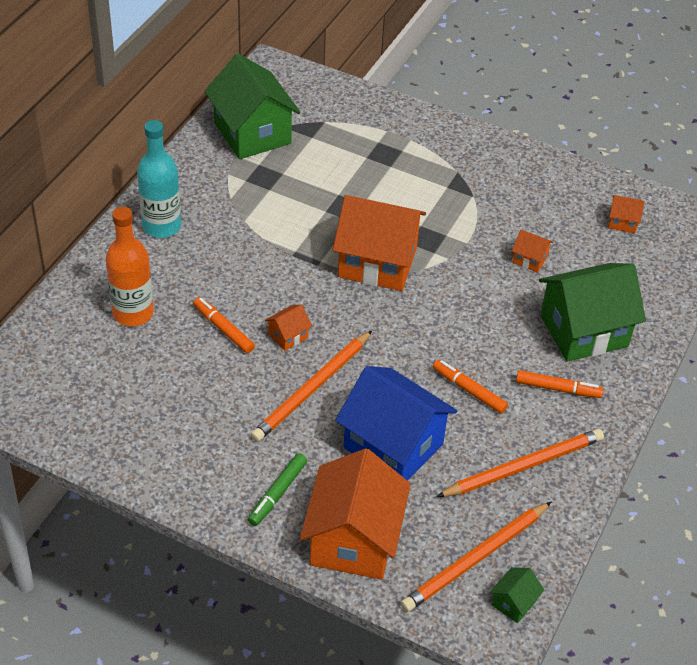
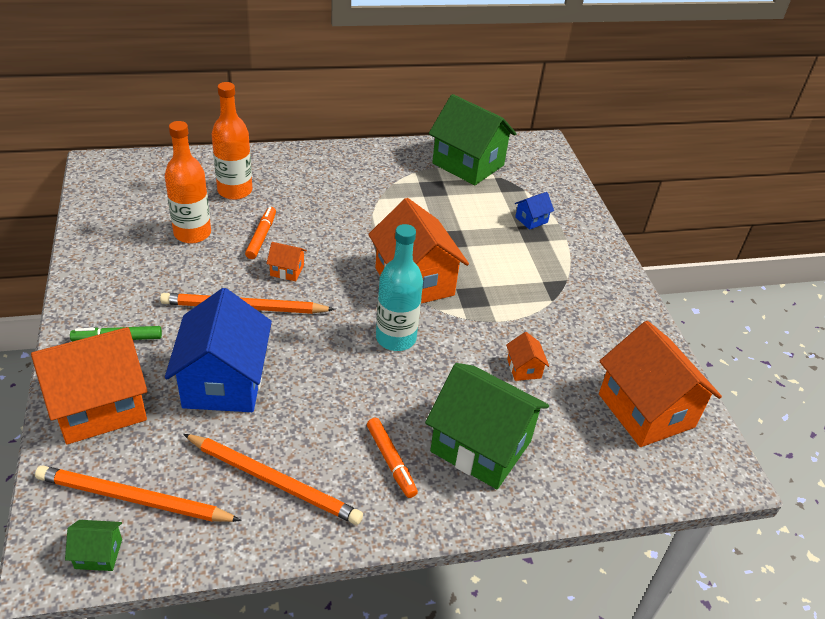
camera: 50 degrees right, 5 degrees down
turquoise bottle [137,120,181,238] -> turquoise bottle moved to [376,224,423,351]
green house [205,54,301,159] -> green house turned 75 degrees counterclockwise [429,94,517,185]
orange marker [433,359,508,414] -> none
orange house [608,195,645,233] -> orange house [599,321,722,447], size x2.37
none -> orange bottle [165,121,211,243]
none -> blue house [515,192,554,230]

